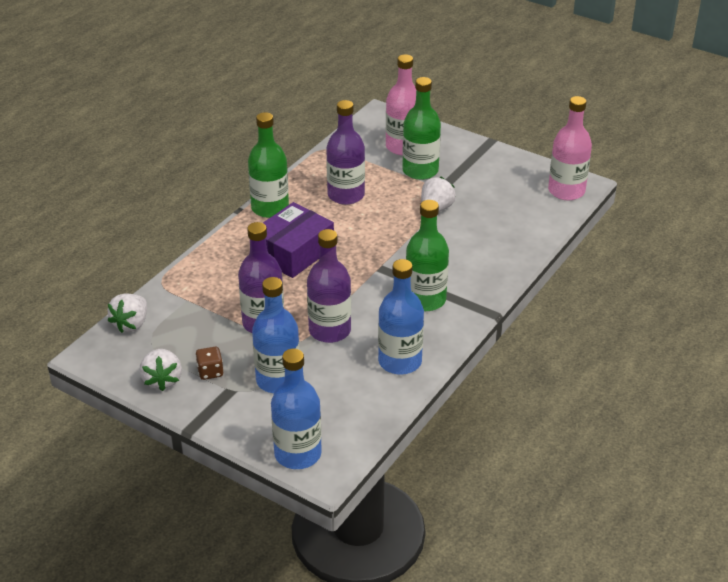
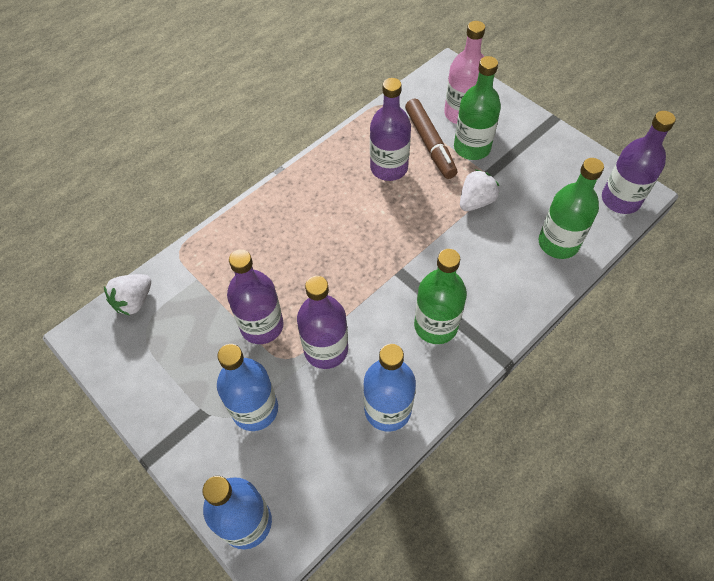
camera: 15 degrees right, 20 degrees up
white strawberry [139,349,182,391] -> none
brown dice [196,347,223,380] -> none
green bottle [248,112,289,218] -> green bottle moved to [538,158,604,259]
purple box [263,202,334,278] -> none
pink bottle [548,96,592,200] -> purple bottle [602,111,676,214]
none -> brown marker [405,99,457,179]

